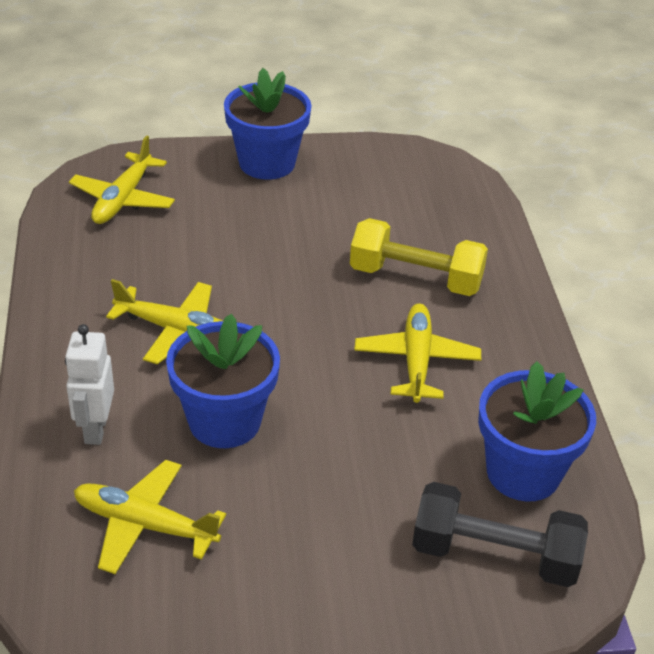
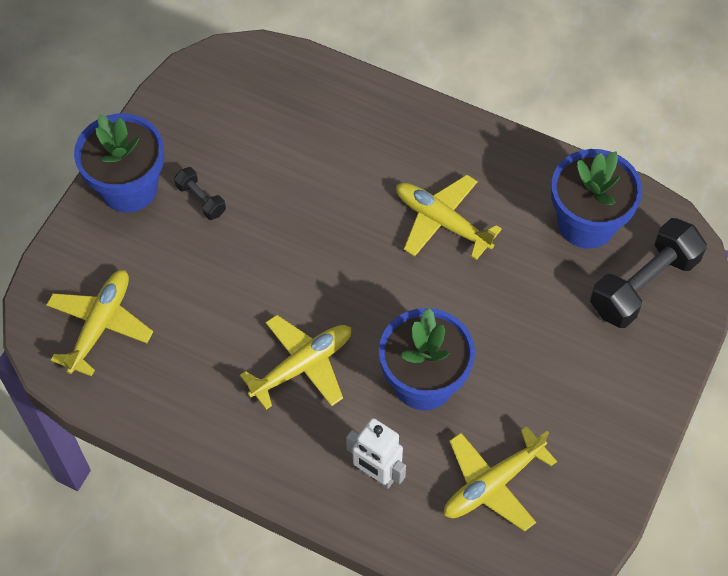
camera: 55 degrees left, 20 degrees up
yellow plane [69,135,175,224] -> yellow plane turned 120 degrees counterclockwise [46,270,153,377]
yellow dumbbell [350,218,488,296] -> none
none -> black dumbbell [174,167,226,220]

